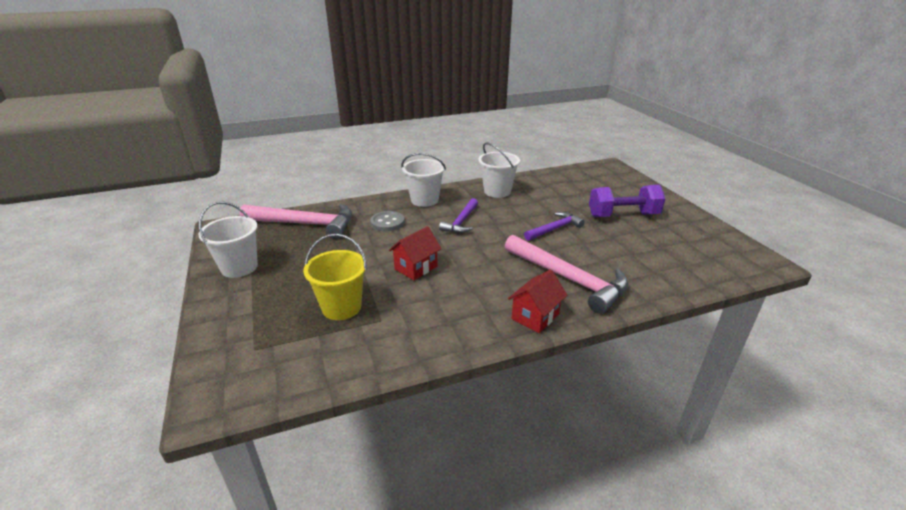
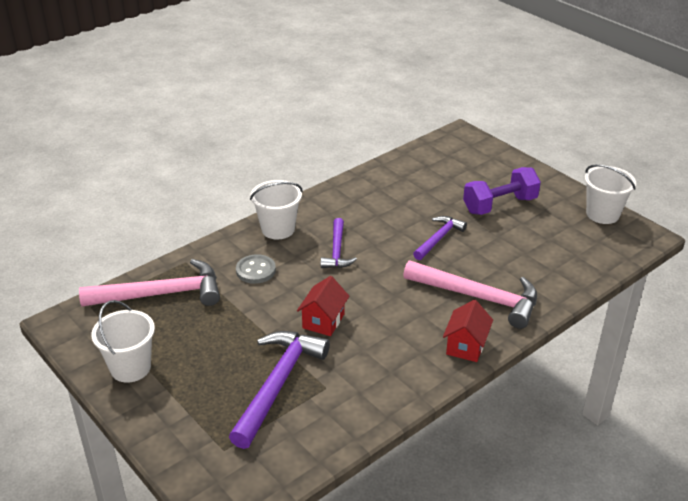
camera: 20 degrees left, 5 degrees up
yellow bucket [303,234,367,320] -> purple hammer [229,331,330,449]
white bucket [478,142,520,198] -> white bucket moved to [585,164,636,224]

